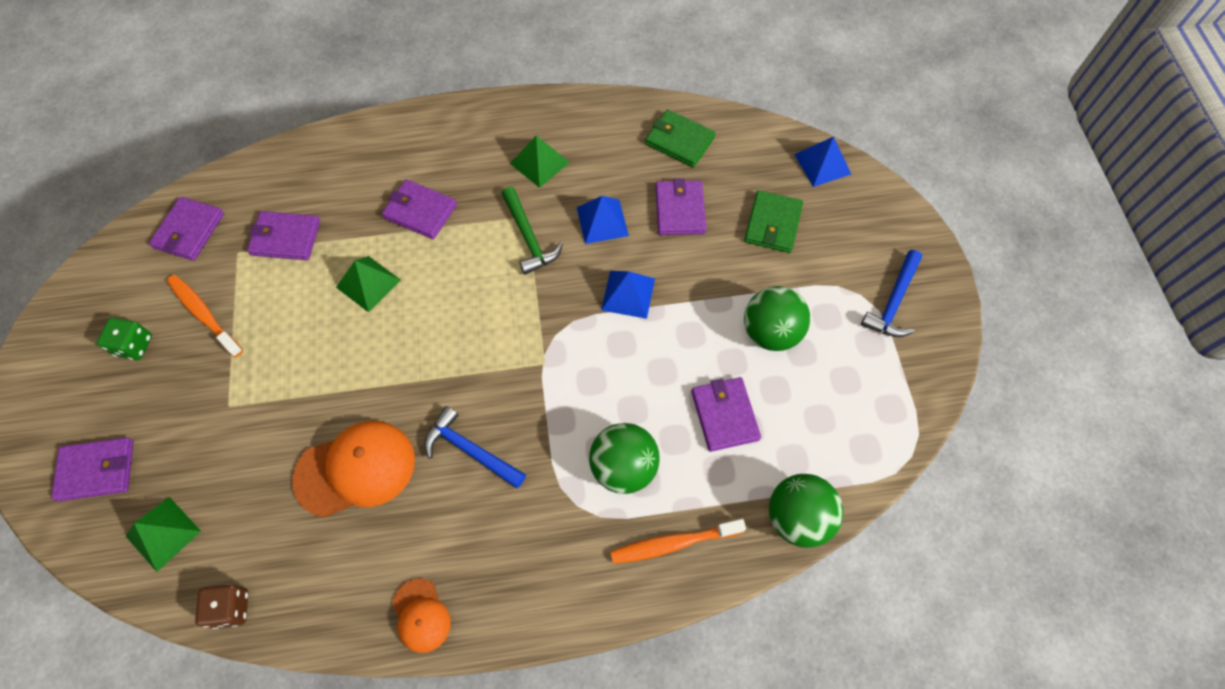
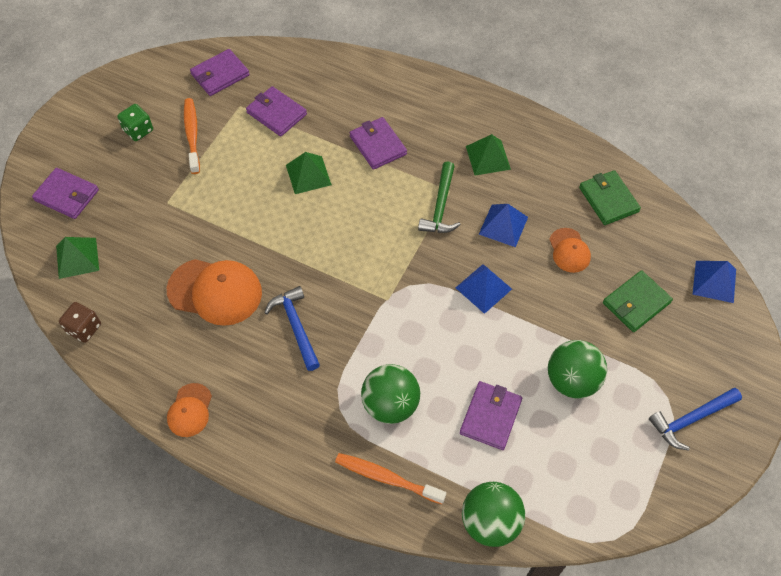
camera: 35 degrees right, 5 degrees down
purple wallet [655,178,706,235] -> orange cap [549,228,591,273]

